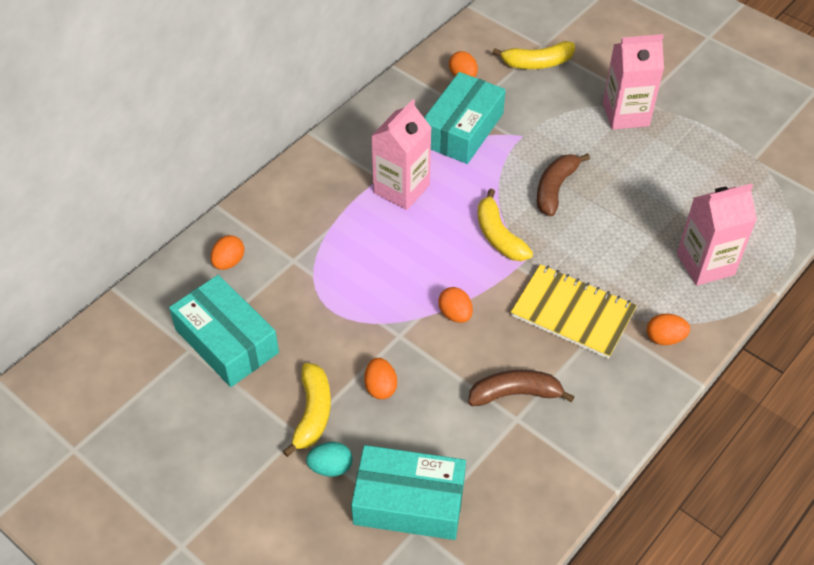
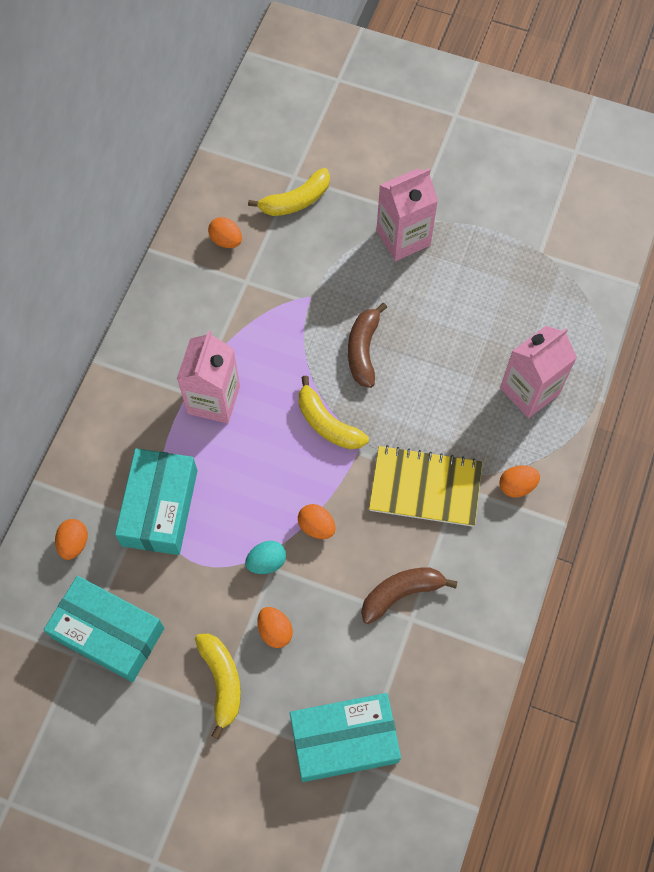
camera: 20 degrees left, 15 degrees up
turquoise egg [306,442,352,477] -> turquoise egg moved to [245,541,286,574]
turquoise box [424,72,506,164] -> turquoise box moved to [115,448,197,555]

